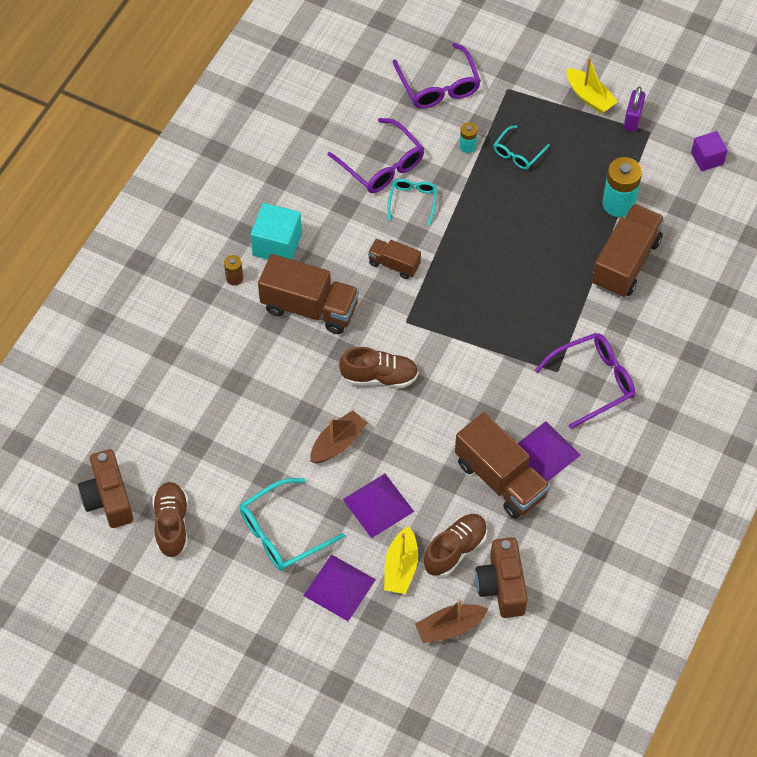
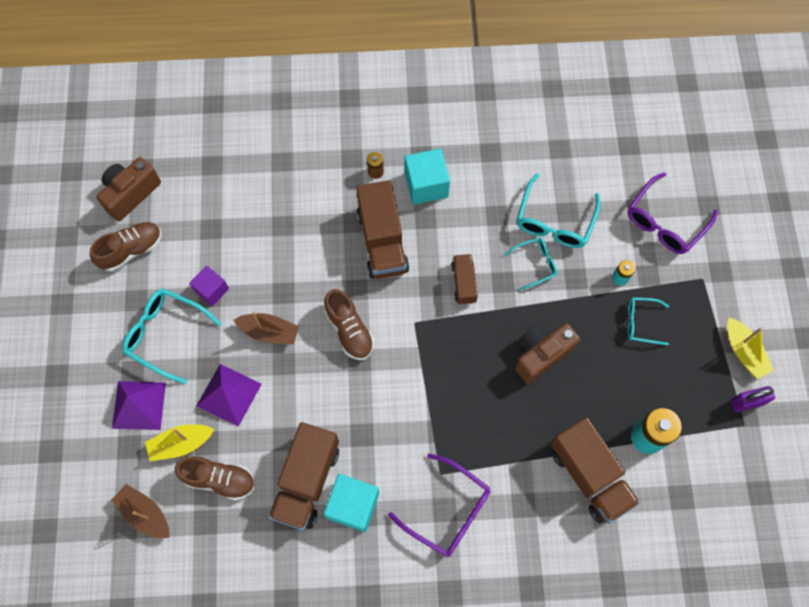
camera: 60 degrees right, 10 degrees up
purple glasses [327,118,424,193] -> turquoise glasses [517,173,601,248]
brown camera [475,537,528,618] -> brown camera moved to [515,323,580,384]
purple pyramid [518,421,581,482] -> turquoise cube [324,474,379,532]
yellow boat [566,57,618,114] -> yellow boat turned 45 degrees counterclockwise [727,318,774,379]
brown truck [592,204,665,298] -> brown truck turned 60 degrees clockwise [550,417,640,524]
purple cube [691,131,728,171] -> purple cube moved to [189,266,229,306]

